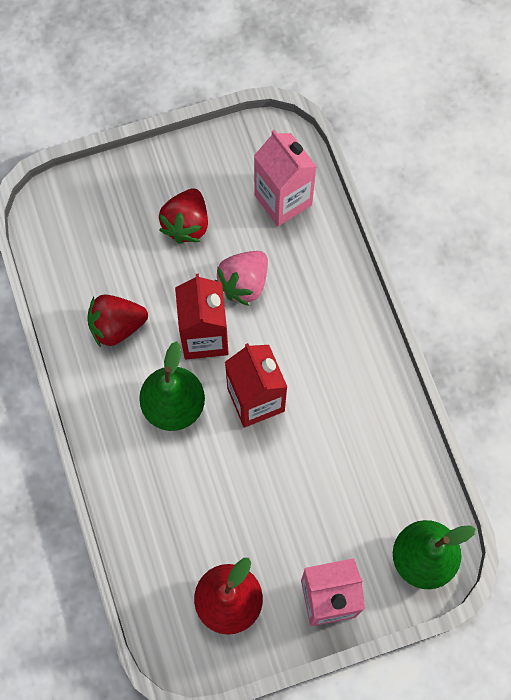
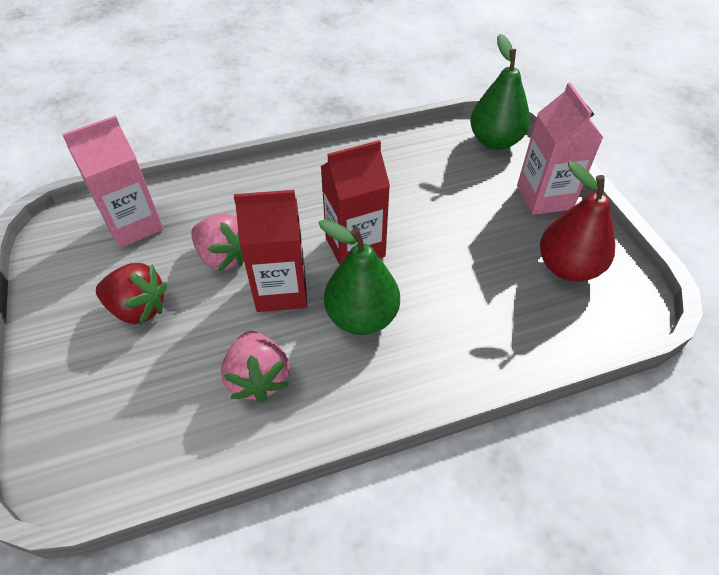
camera: 90 degrees left, 20 degrees down
red strawberry [88,295,148,347] -> pink strawberry [221,331,289,403]

